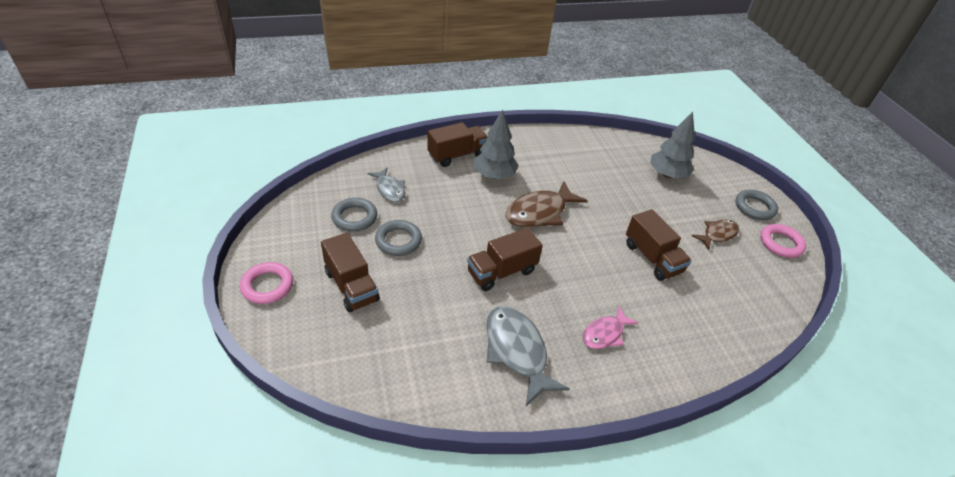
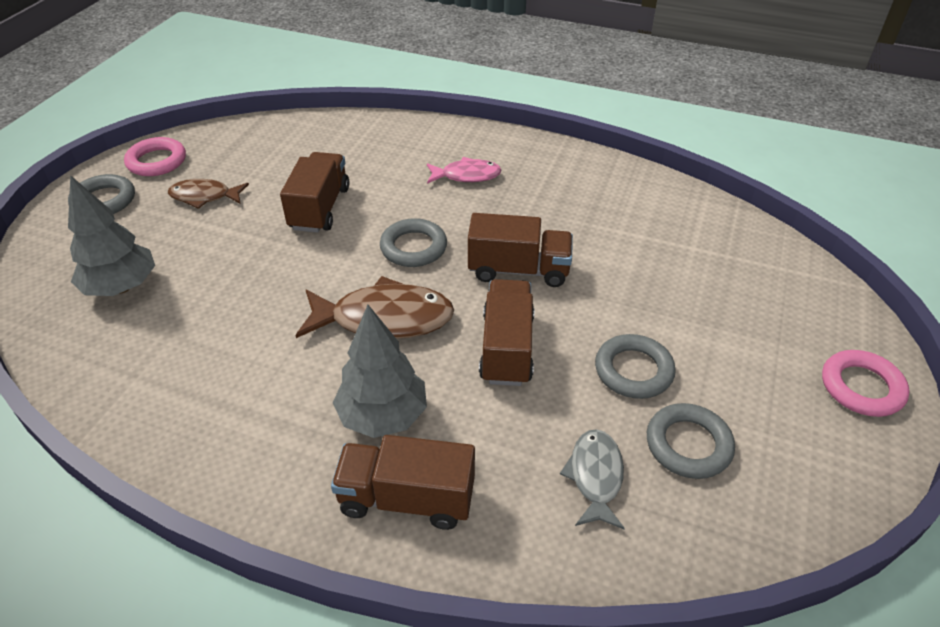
camera: 140 degrees left, 0 degrees up
brown truck [321,233,380,313] -> brown truck moved to [479,279,534,386]
grey fish [486,306,569,406] -> none
none -> grey ring [380,218,447,267]

